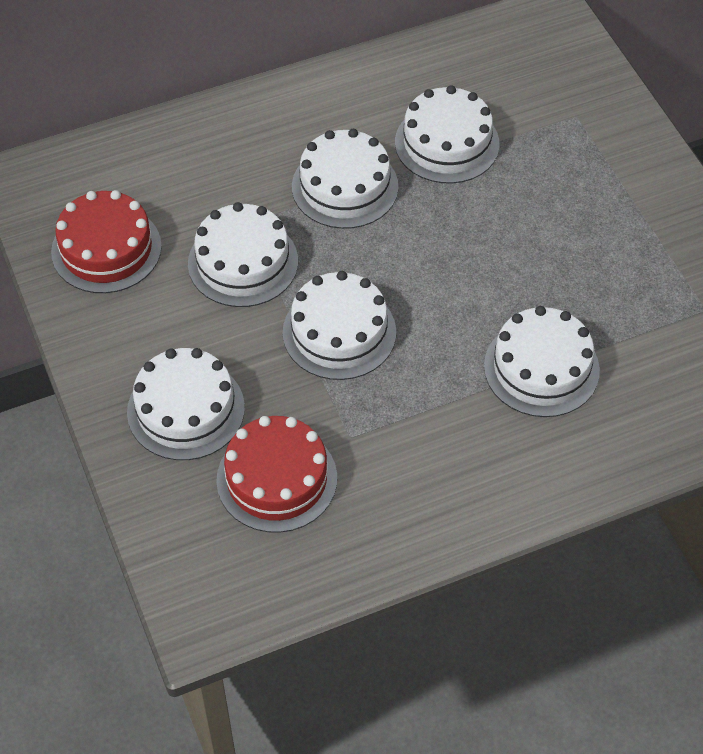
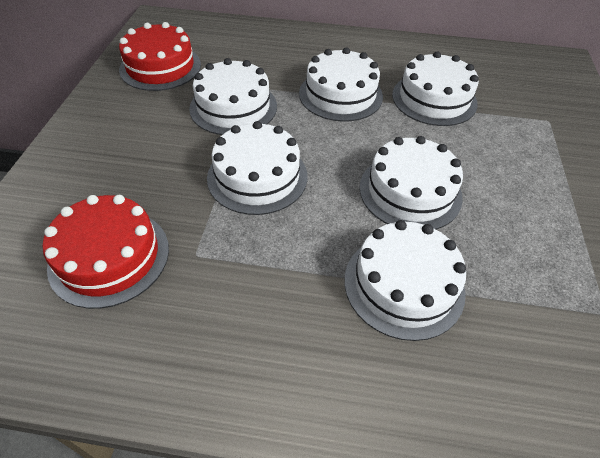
camera: 30 degrees right, 5 degrees down
white cake [127,348,245,460] -> white cake moved to [359,136,463,230]

